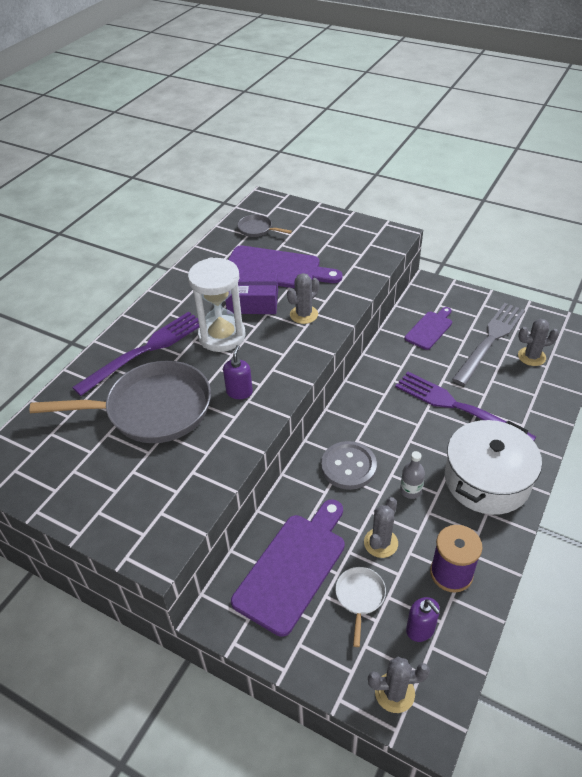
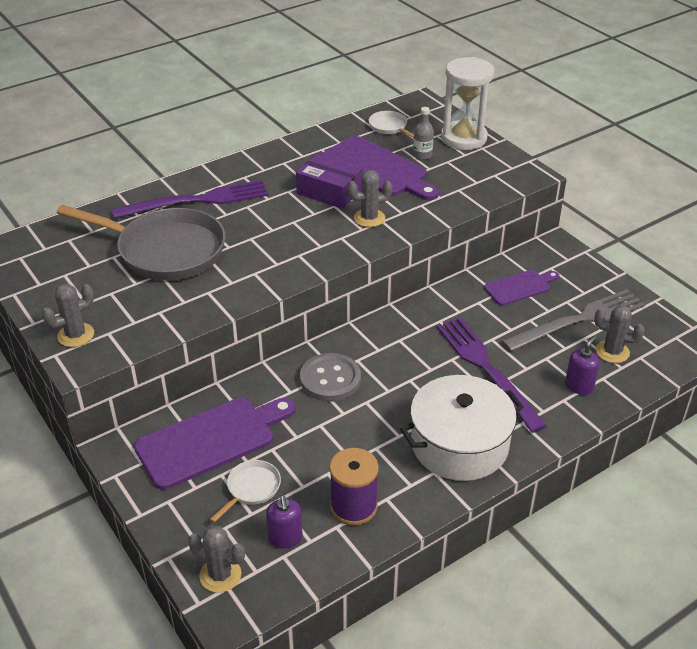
camera: 25 degrees right, 5 degrees down
white hourglass [188,258,246,352] -> white hourglass moved to [441,57,494,150]
purple soap dispenser [223,345,253,399] -> purple soap dispenser moved to [565,336,600,395]
grey pan [238,215,292,237] -> white pan [369,111,414,138]
grey cactus [364,497,398,558] -> grey cactus moved to [42,284,94,347]
grey bottle [400,451,425,499] -> grey bottle moved to [413,107,434,160]

